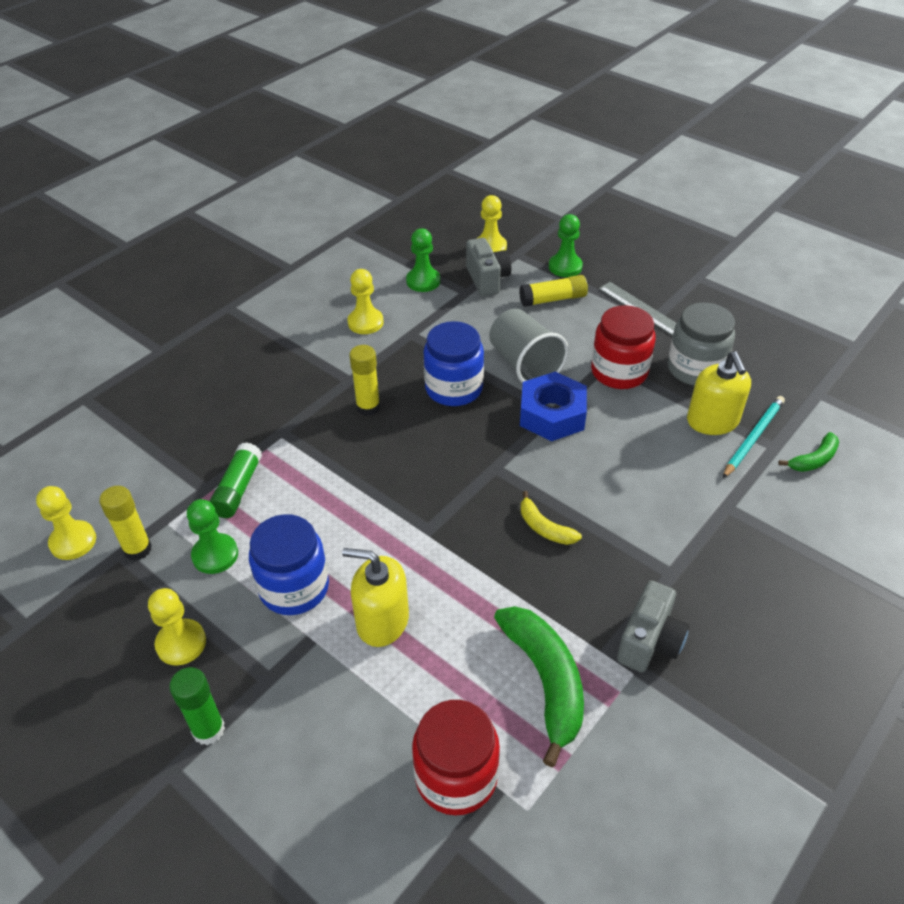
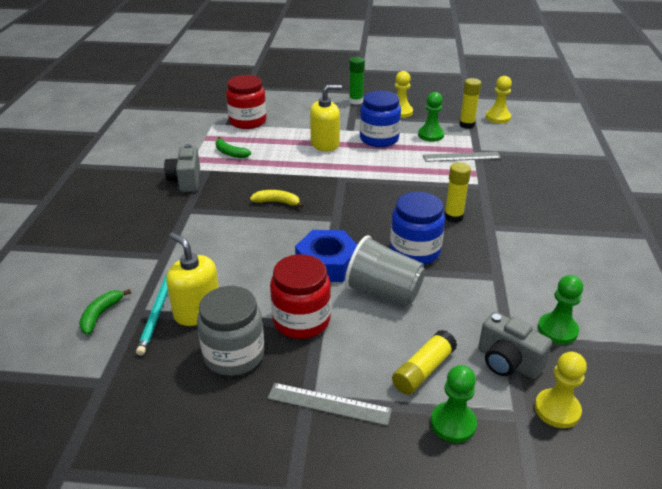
camera: 145 degrees right, 10 degrees down
green glue stick [209,442,262,518] -> grey ruler [423,152,501,162]
yellow pawn [347,269,384,334] -> none
green banana [494,606,584,767] -> green banana [216,137,251,158], size x0.53

